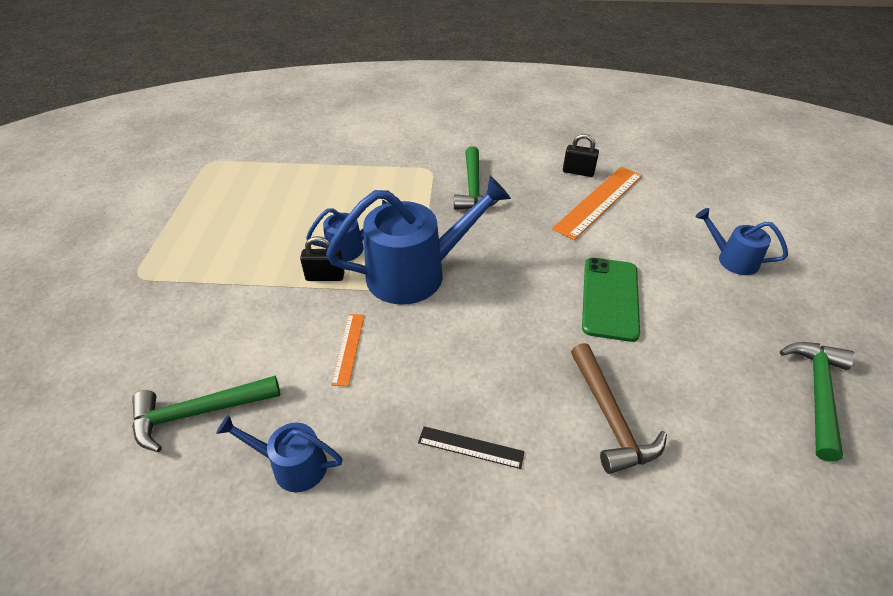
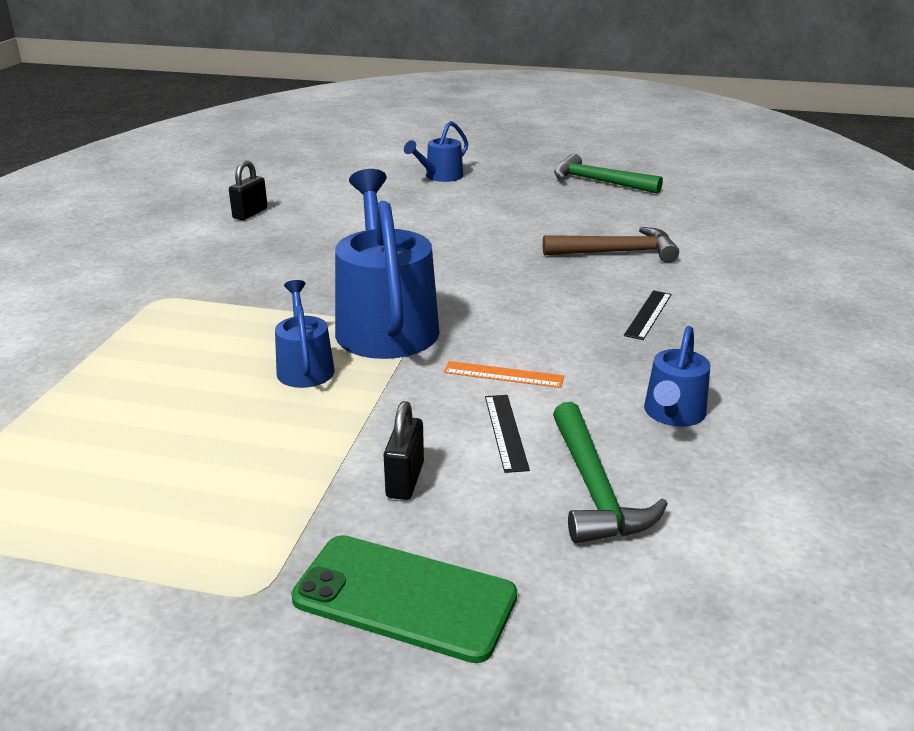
camera: 80 degrees left, 15 degrees down
black padlock [300,236,345,281] -> black padlock moved to [383,401,424,500]
green hammer [454,146,499,210] -> none
orange ruler [552,167,642,240] -> none
green phone [582,258,640,342] -> green phone moved to [291,535,517,663]
none -> black ruler [485,395,530,473]

